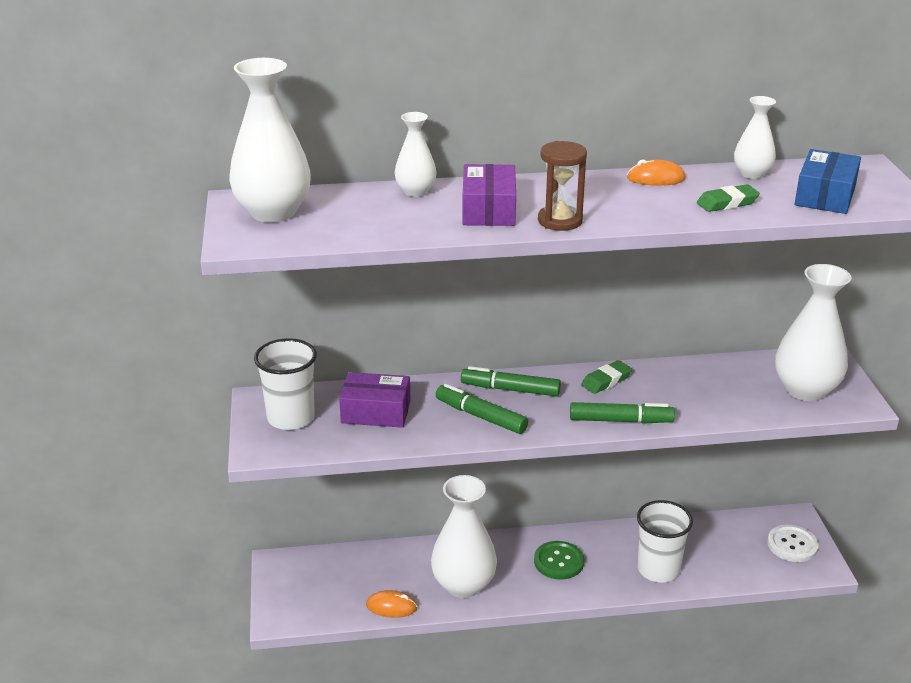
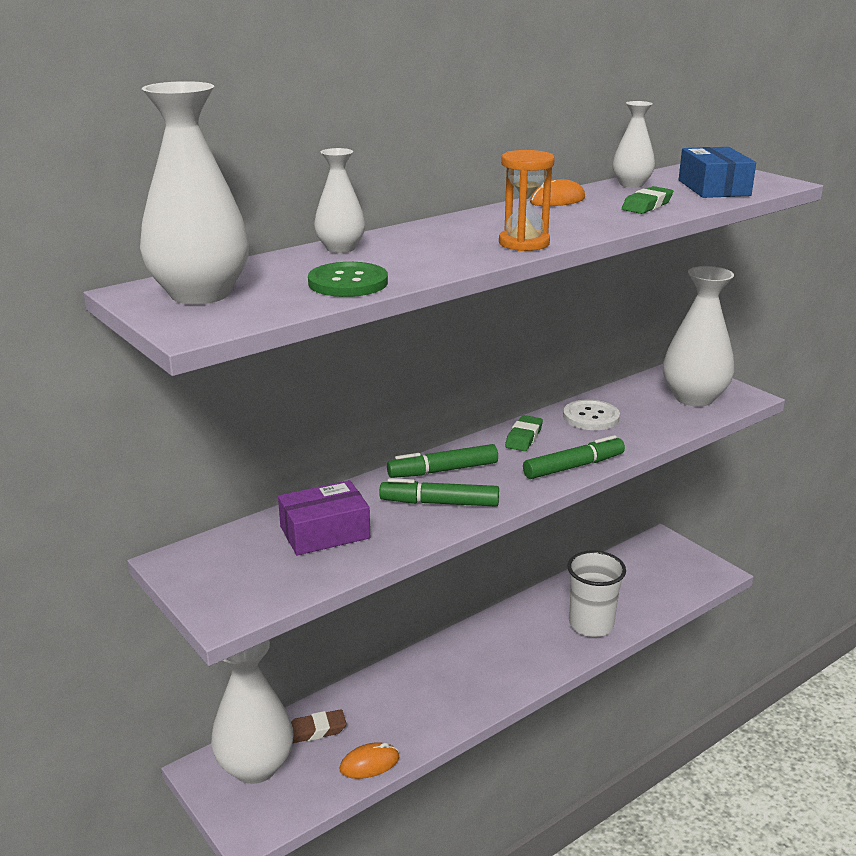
camera: 30 degrees left, 5 degrees down
white cup [254,338,317,430] -> none
white vase [431,475,497,598] -> white vase moved to [211,640,294,784]
purple box [462,164,516,226] -> none
green button [534,541,584,580] -> green button moved to [308,262,388,297]
brown hourglass [538,141,587,231] -> orange hourglass [499,150,555,251]
white button [767,525,819,562] -> white button moved to [563,400,620,430]
none -> brown eraser [291,709,347,743]

